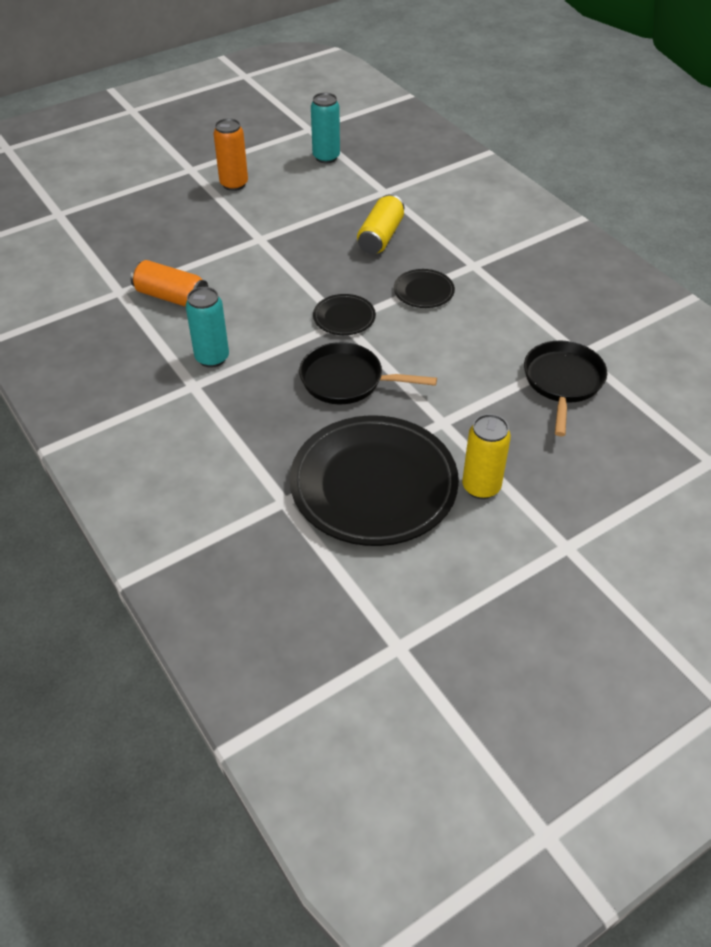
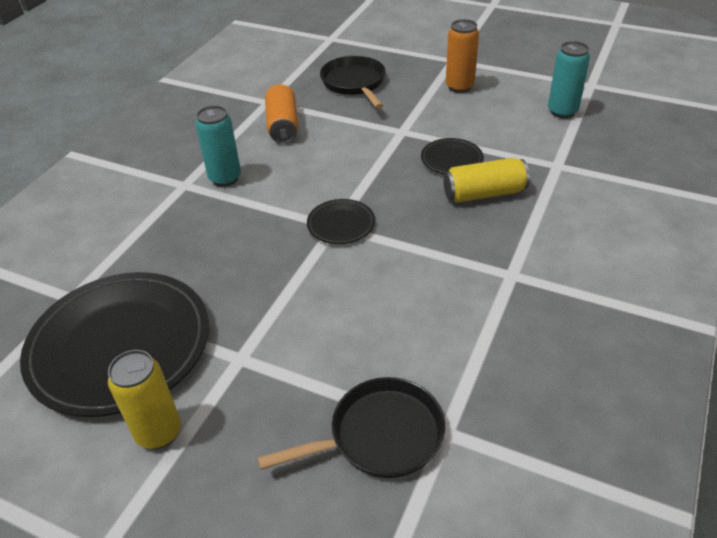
camera: 60 degrees right, 5 degrees down
black pan [299,342,437,404] -> black pan moved to [320,56,386,109]
black plate [394,269,455,308] -> black plate moved to [421,138,483,174]

